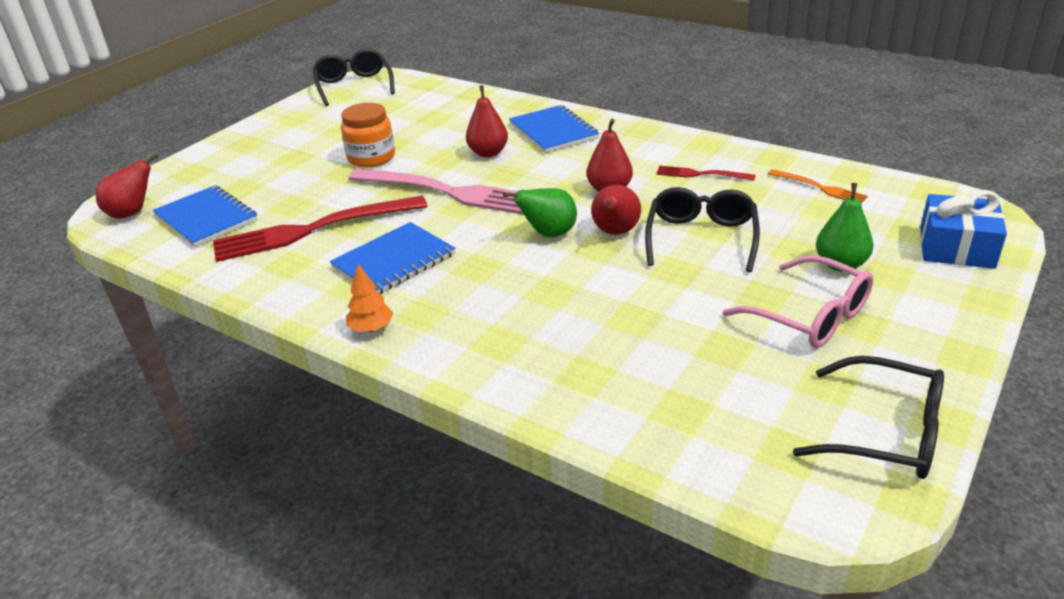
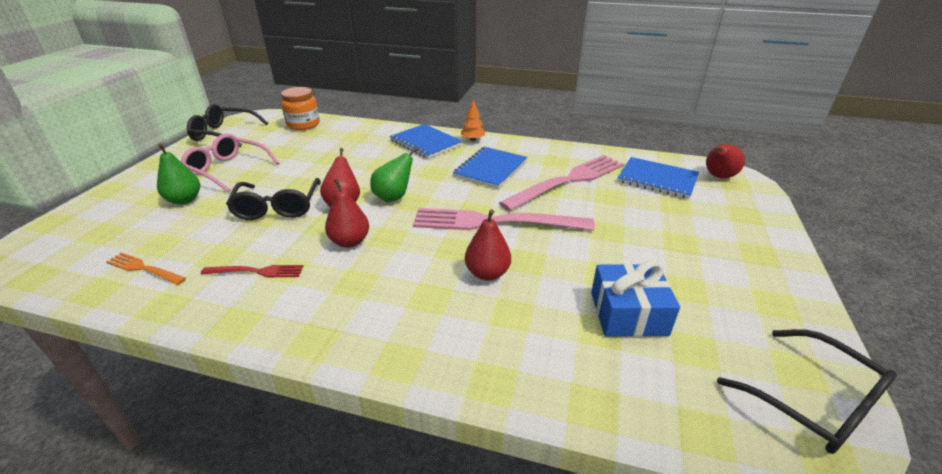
camera: 160 degrees right, 0 degrees up
red fork [213,195,427,262] -> pink fork [499,155,624,211]
orange jar [341,103,395,167] -> orange jar moved to [281,87,320,130]
blue notebook [509,105,599,153] -> blue notebook moved to [390,124,463,159]
blue gift [920,190,1007,269] -> blue gift moved to [591,261,680,337]

